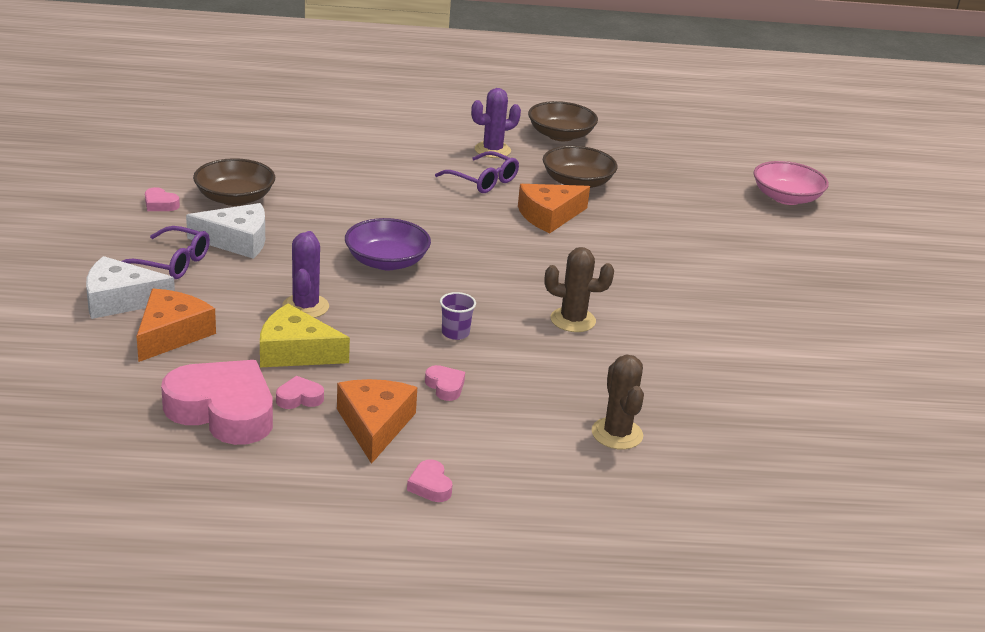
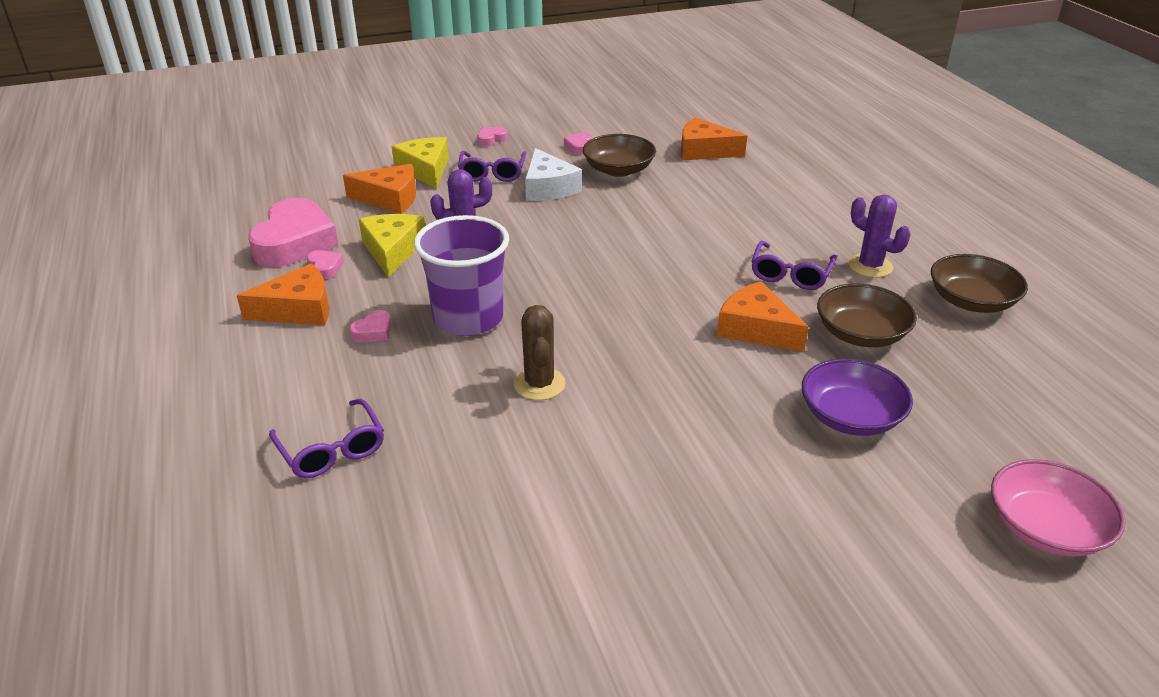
camera: 75 degrees right, 5 degrees up
white cheese [86,256,175,319] -> yellow cheese [391,137,449,188]
purple bowl [345,218,431,270] -> purple bowl moved to [802,359,913,436]
pink heart [407,459,453,502] -> pink heart moved to [477,127,508,146]
purple cup [440,292,476,340] -> purple cup [414,215,509,336], size x2.47
brown cactus [592,355,644,449] -> purple glasses [269,399,384,478]
none -> orange cheese [681,117,747,161]

